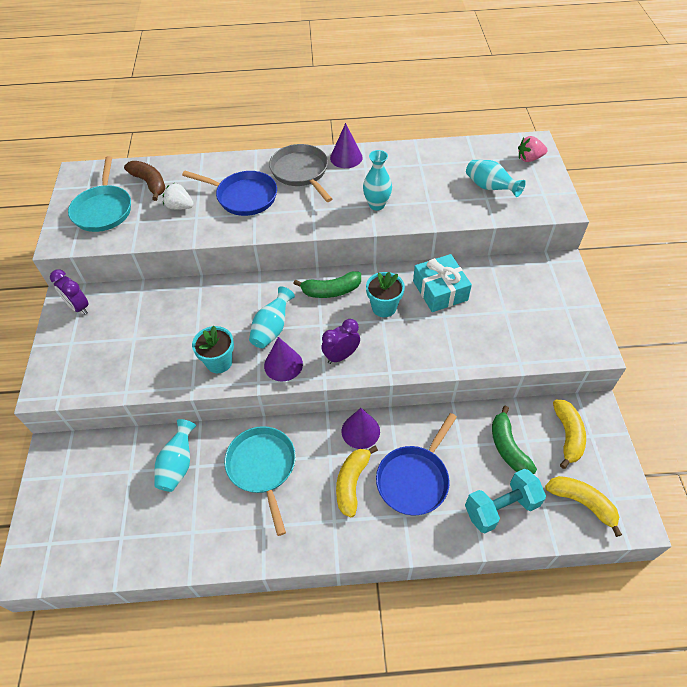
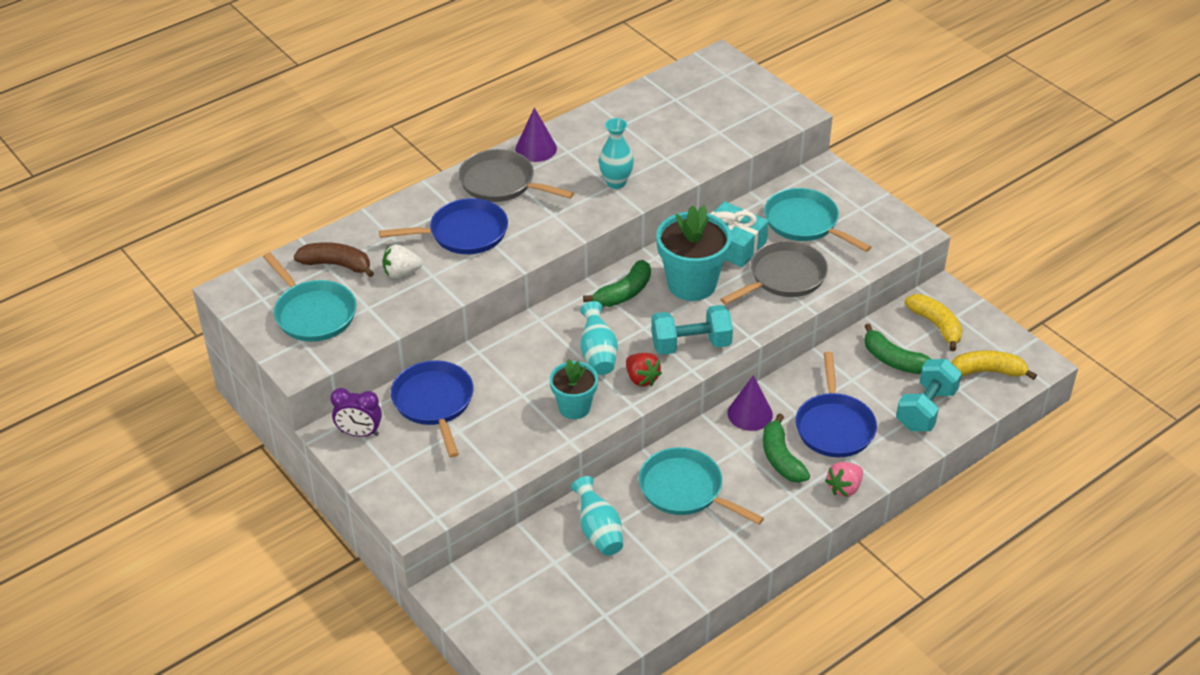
camera: 35 degrees left, 10 degrees down
purple cone [264,337,303,382] -> red strawberry [626,353,662,386]
purple clock [321,319,360,364] -> turquoise dumbbell [651,305,733,355]
yellow banana [336,446,378,517] -> green banana [763,413,810,483]
turquoise flower pot [366,272,405,317] -> turquoise flower pot [656,205,732,301], size x1.65
turquoise vase [466,160,526,197] -> none
pink strawberry [518,136,547,162] -> pink strawberry moved to [825,462,863,497]
none -> blue pan [391,360,473,458]
none -> grey pan [720,241,828,305]
none -> turquoise pan [764,188,871,252]

